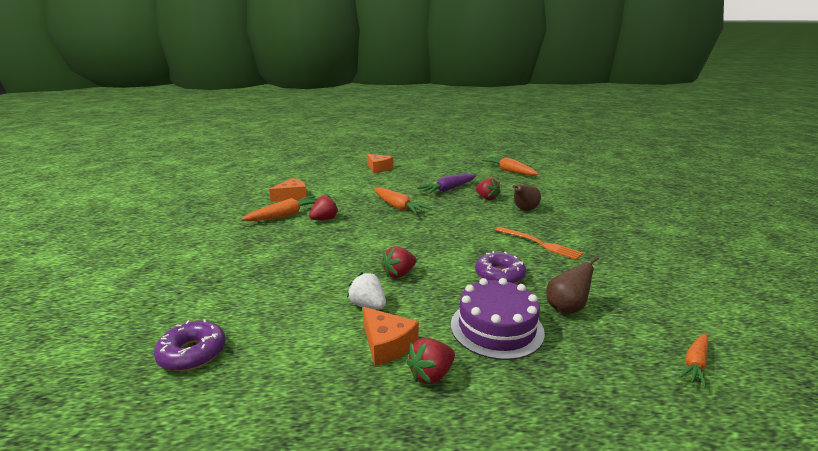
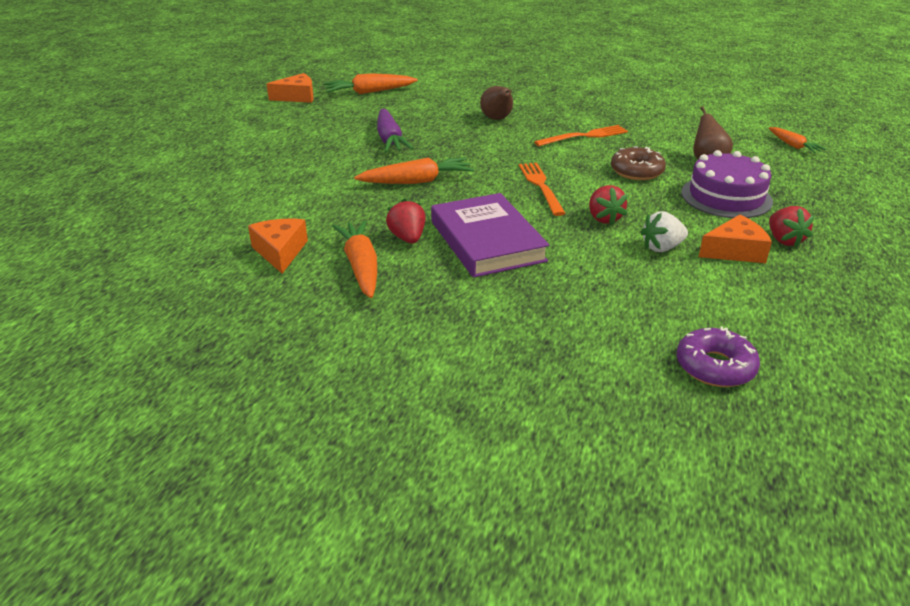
camera: 65 degrees left, 10 degrees up
orange cheese [367,154,393,173] -> orange cheese moved to [267,73,314,103]
purple donut [475,251,526,284] -> brown donut [611,146,666,180]
red strawberry [476,178,501,200] -> none
none -> purple book [431,193,549,278]
none -> orange fork [519,163,566,216]

